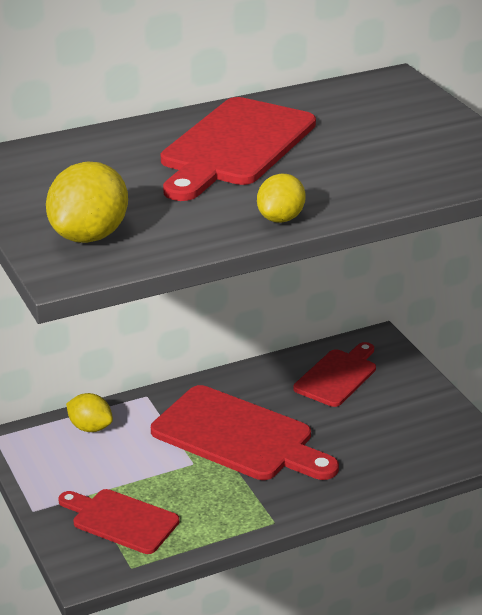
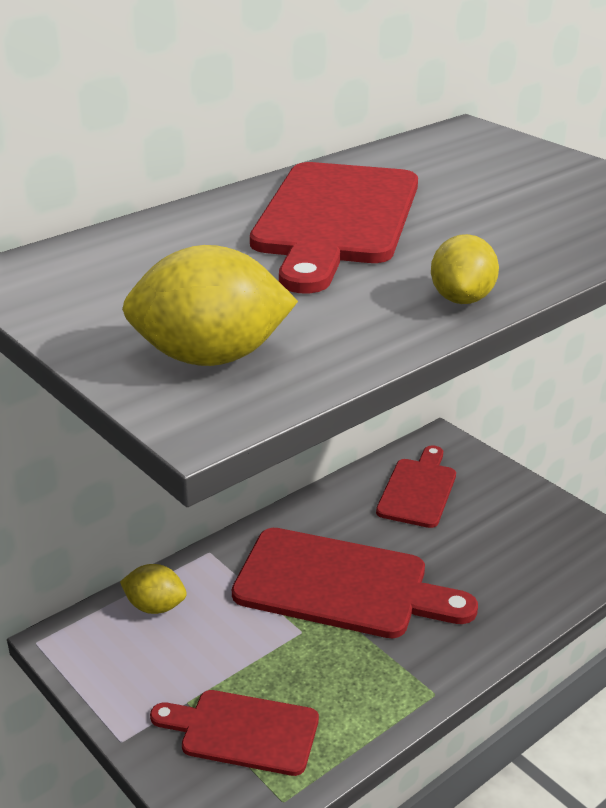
camera: 15 degrees left, 0 degrees up
yellow lemon [46,161,128,243] -> yellow lemon turned 75 degrees clockwise [122,245,298,366]

